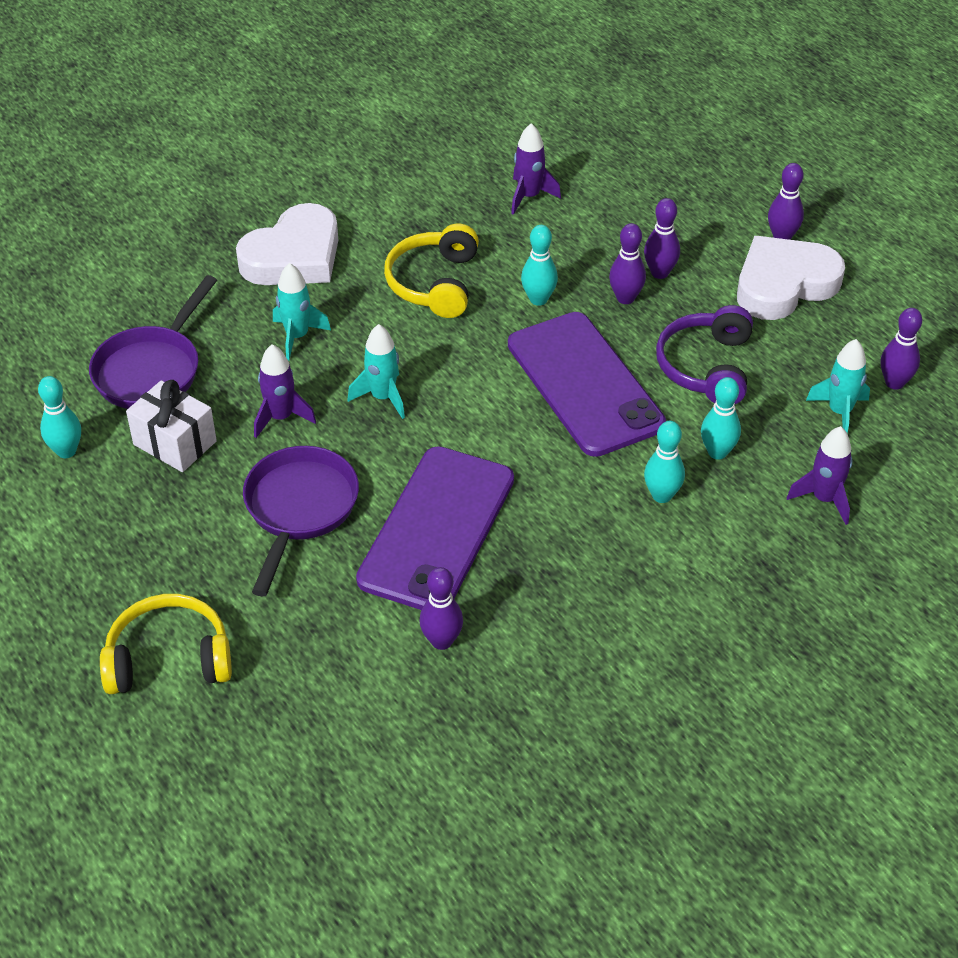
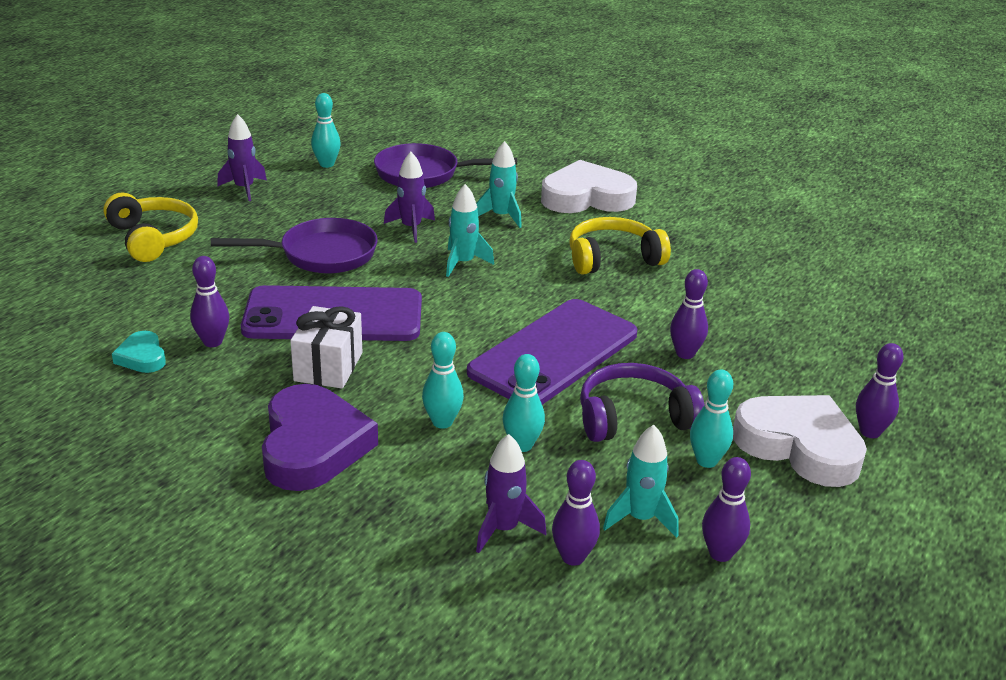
camera: 65 degrees right, 15 degrees down
white gift [126,380,217,472] -> white gift moved to [290,306,362,389]
white heart [236,203,338,285] -> white heart turned 150 degrees clockwise [541,160,637,213]
purple rocket [511,123,561,215] -> purple rocket moved to [217,114,267,201]
turquoise bowling pin [521,225,558,306] -> turquoise bowling pin moved to [690,370,733,468]
purple bowling pin [644,198,680,279] -> purple bowling pin moved to [552,460,600,566]
none -> turquoise heart [112,331,166,373]
none -> purple heart [262,384,378,491]

